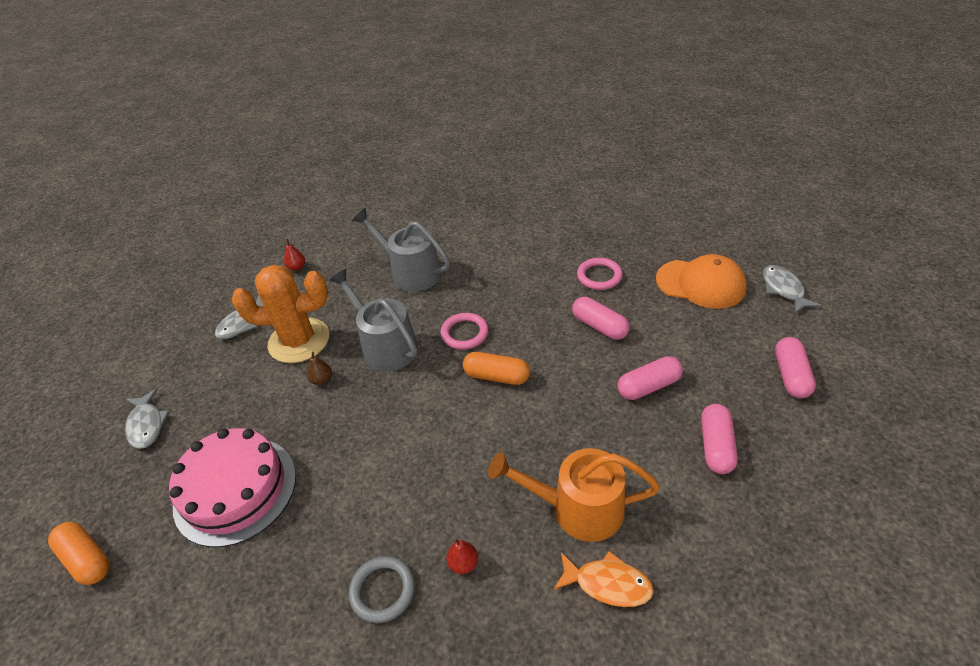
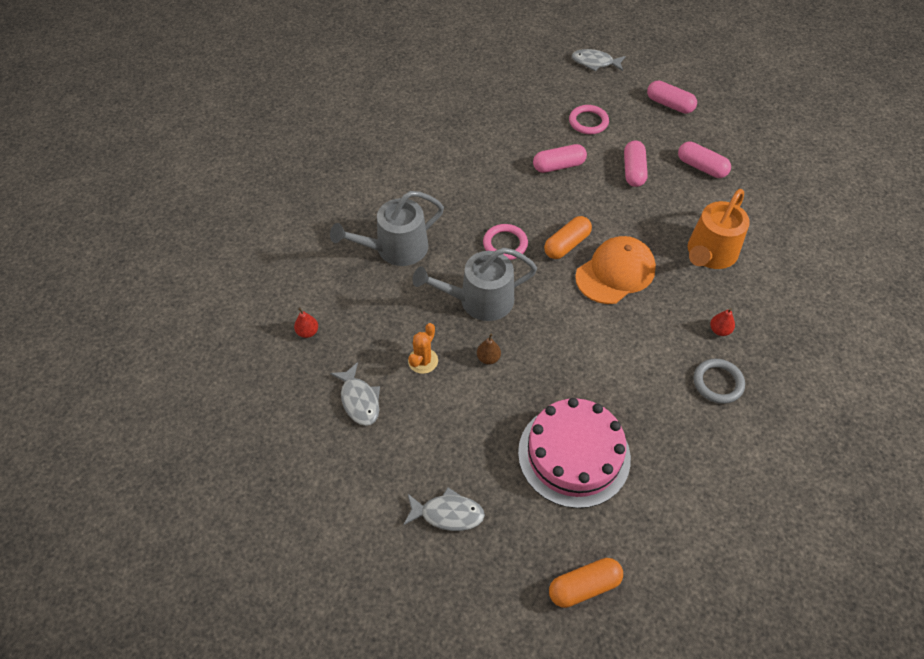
camera: 65 degrees left, 10 degrees up
orange cactus [231,265,329,363] -> orange cactus [408,323,438,374], size x0.47
orange fish [553,551,654,607] -> none
pink ring [577,258,623,290] -> pink ring moved to [569,105,609,134]
orange cap [656,254,747,309] -> orange cap moved to [575,236,656,304]

